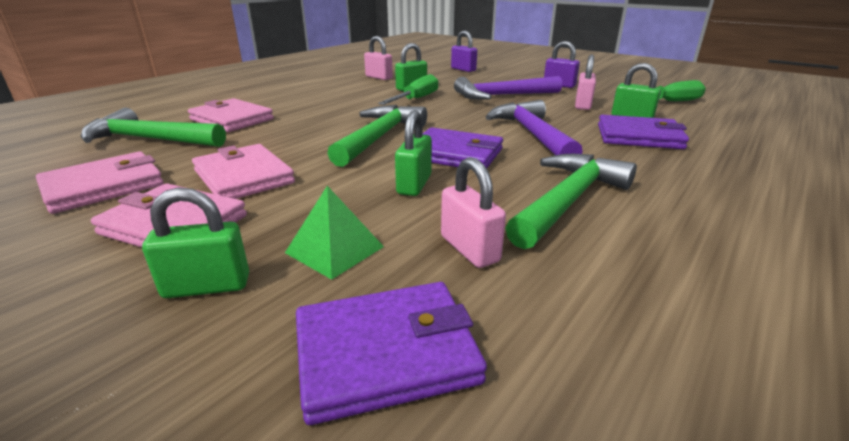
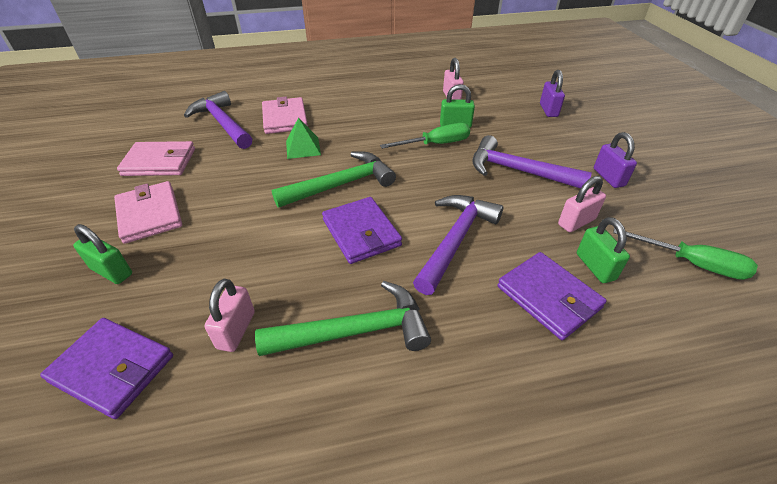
camera: 40 degrees right, 15 degrees up
green hammer [81,108,226,147] -> purple hammer [184,91,252,149]
pink wallet [192,144,295,199] -> none
green pyramid [285,186,384,280] -> green pyramid moved to [286,118,321,159]
green padlock [395,110,432,196] -> none

